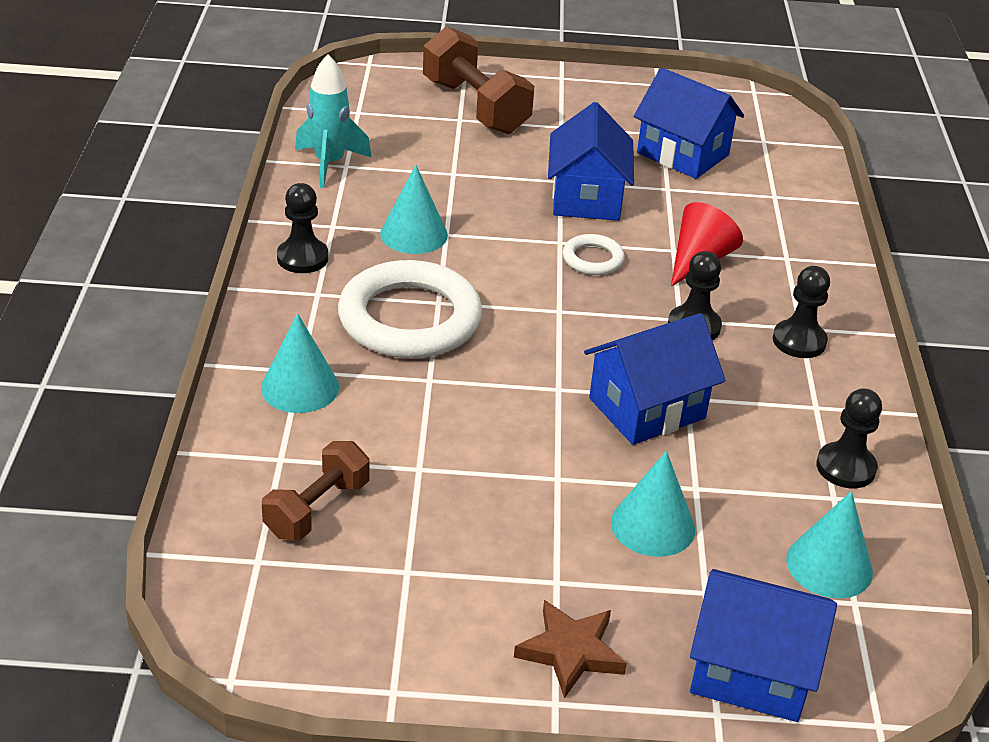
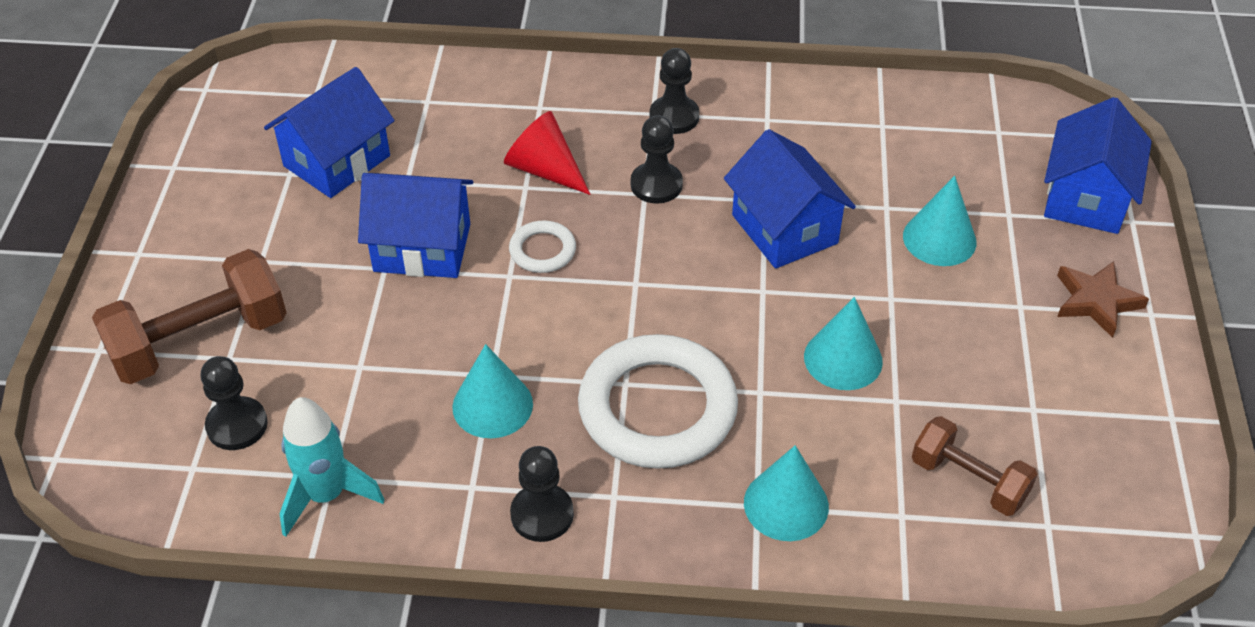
camera: 85 degrees left, 10 degrees up
turquoise cone [786,491,873,598] -> turquoise cone moved to [804,297,883,390]
black pawn [816,388,882,488] -> black pawn moved to [200,356,268,450]

